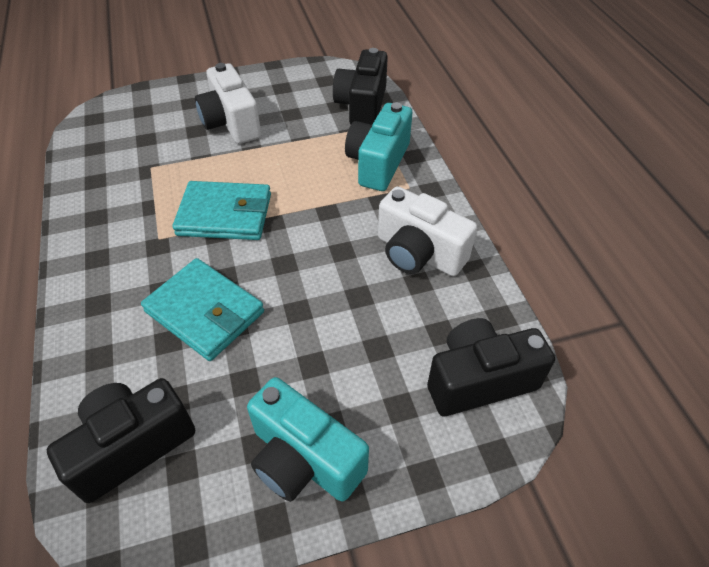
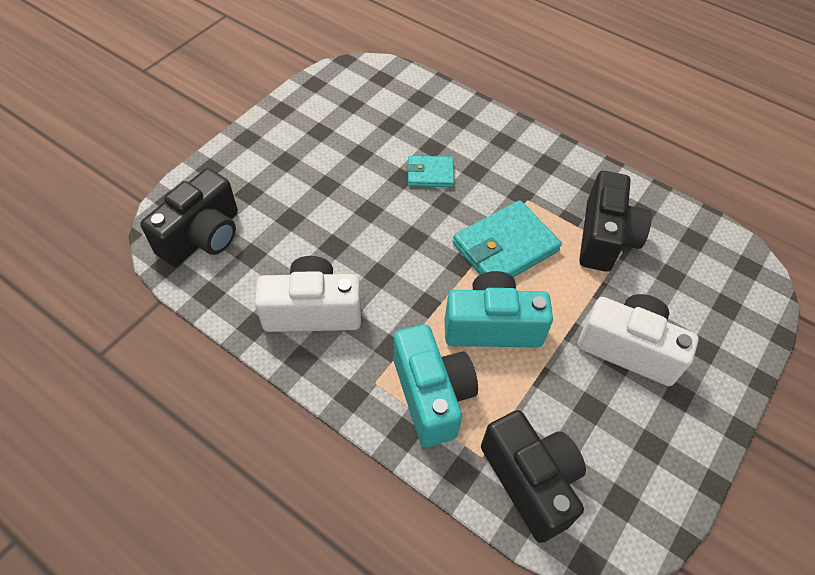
camera: 140 degrees right, 5 degrees up
black camera [47,378,195,503] -> black camera moved to [579,171,652,272]
turquoise wallet [141,258,264,361] -> turquoise wallet [407,156,454,187], size x0.57
turquoise camera [247,377,369,502] -> turquoise camera moved to [445,271,553,347]

